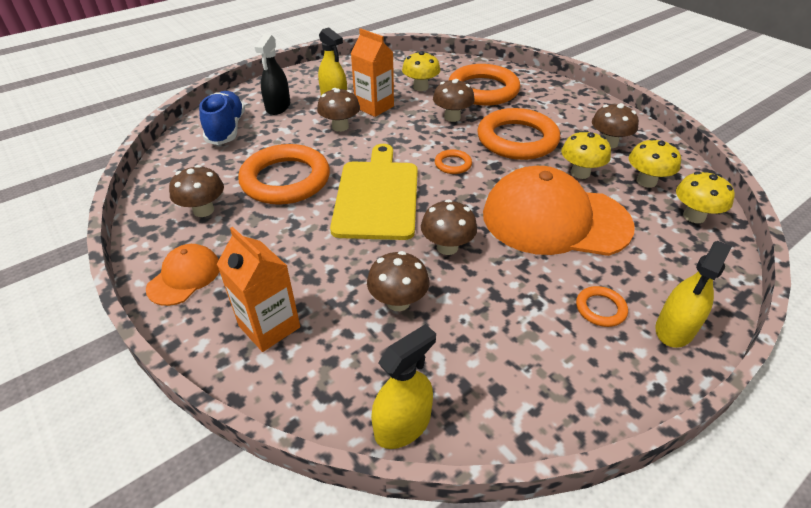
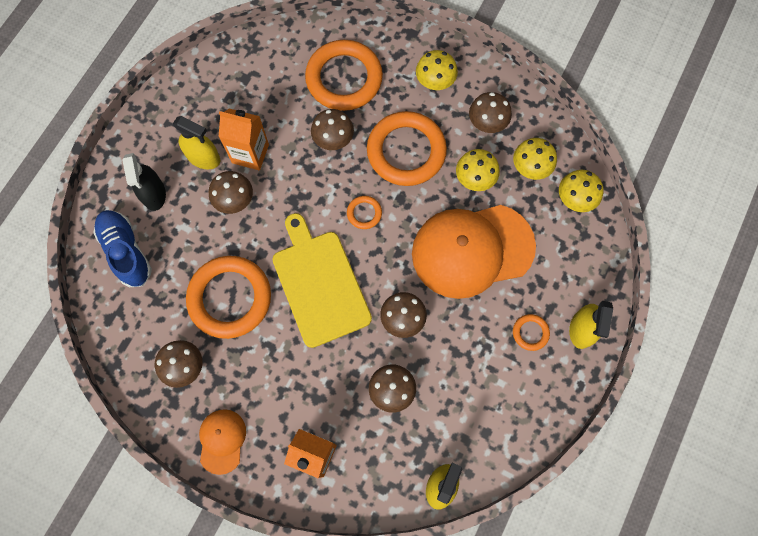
camera: 25 degrees left, 30 degrees up
yellow mushroom [402,51,440,91] -> yellow mushroom moved to [416,50,458,90]

